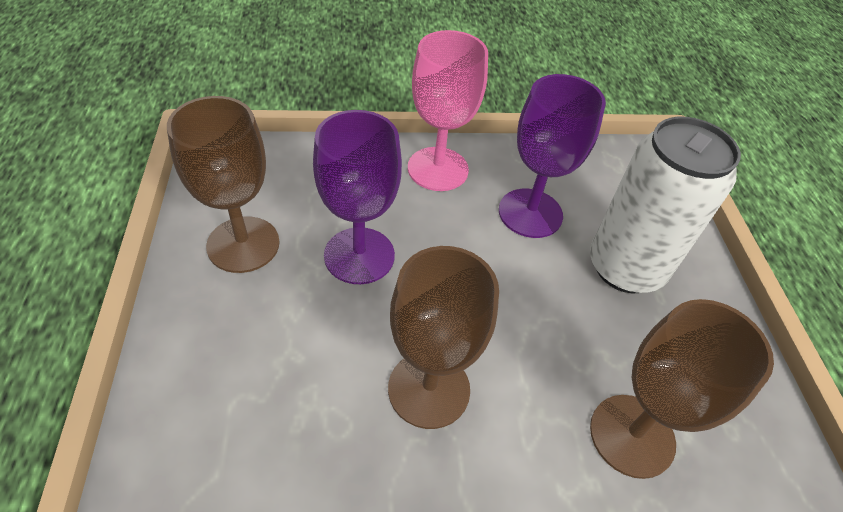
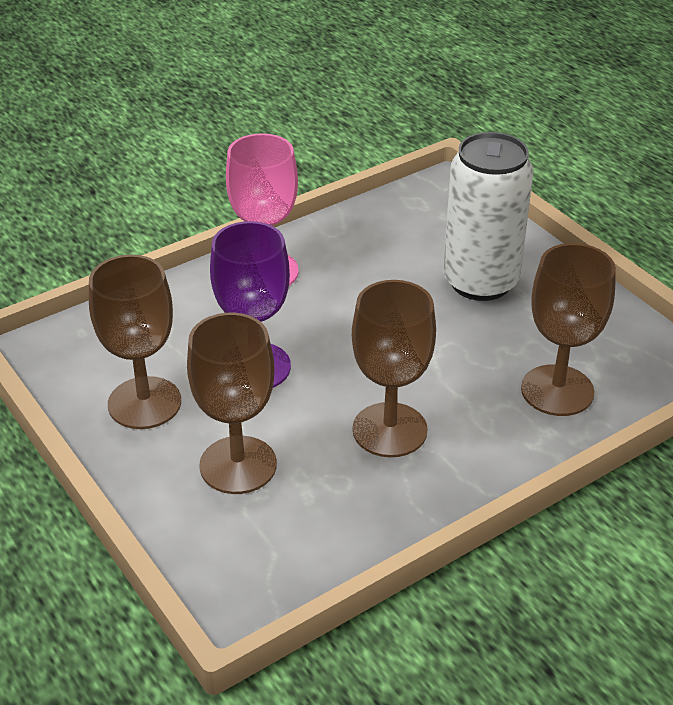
camera: 25 degrees left, 10 degrees down
purple goblet [499,74,606,238] -> none
none -> brown goblet [187,313,277,494]

